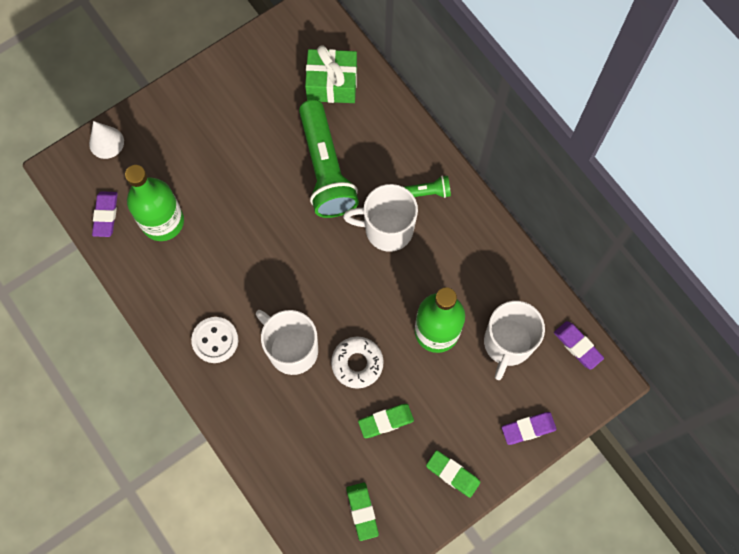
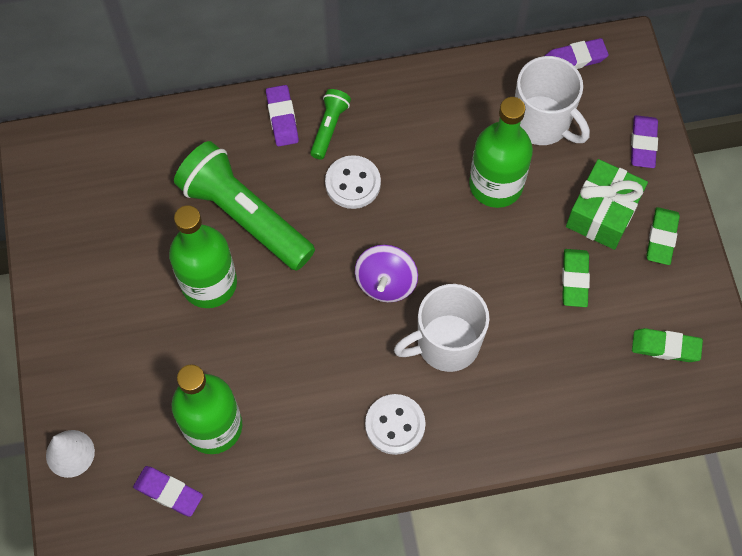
camera: 65 degrees left, 5 degrees down
green flashlight [299,100,359,218] -> green flashlight turned 150 degrees counterclockwise [174,141,315,271]
green gift [305,45,357,103] -> green gift moved to [566,159,648,250]
white donut [331,337,384,389] -> none
white mug [343,184,418,252] -> white button [325,155,381,209]
green eraser [426,450,480,498] -> green eraser turned 45 degrees counterclockwise [646,207,680,265]
none -> green bottle [169,205,237,308]
none -> purple eraser [266,85,299,146]
none -> purple spinning top [355,245,418,302]

